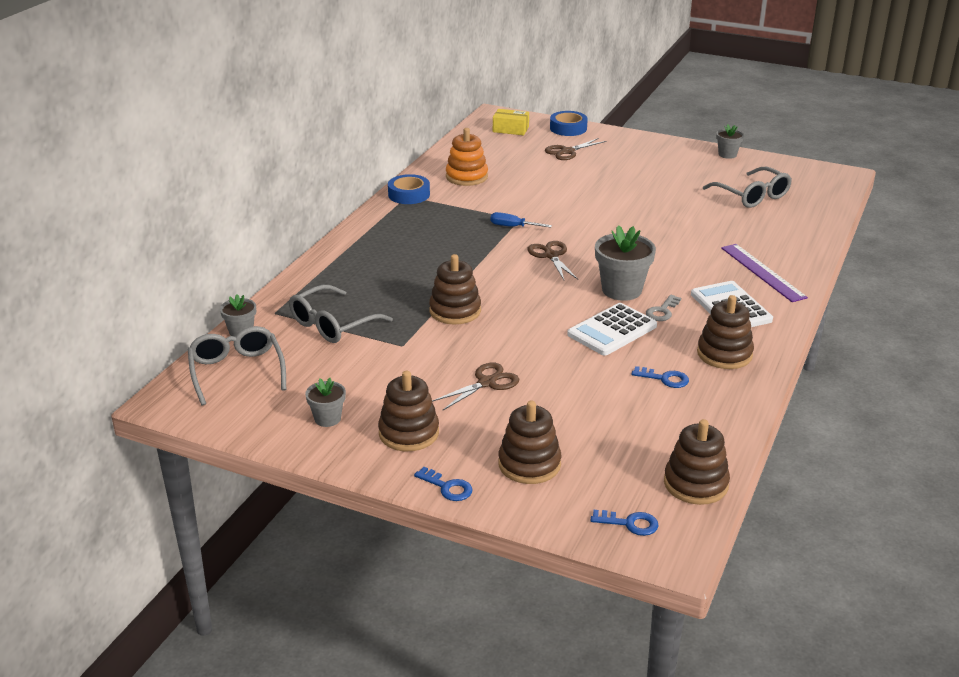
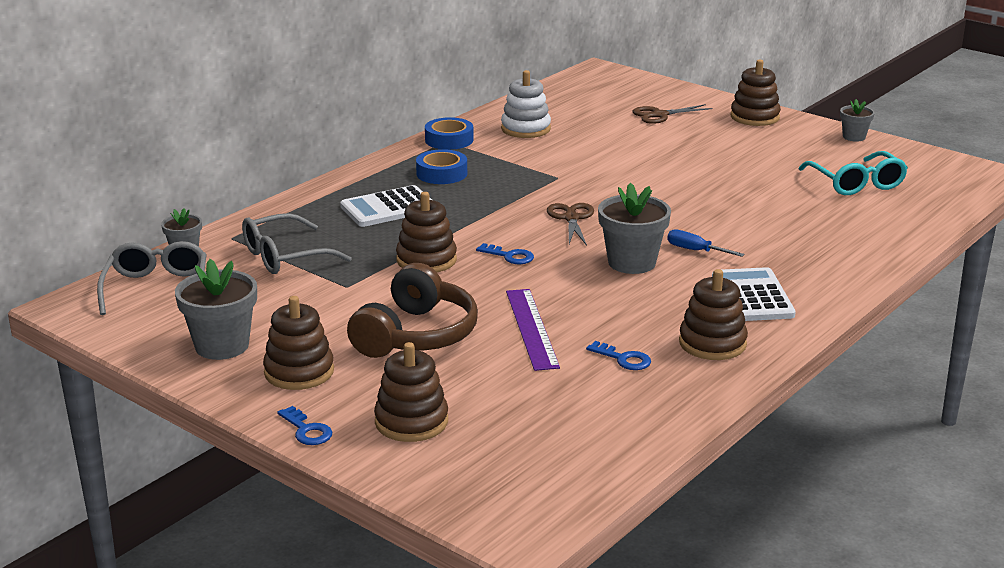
camera: 15 degrees right, 5 degrees down
grey flower pot [305,378,346,427] -> grey flower pot [175,259,257,360], size x1.78
brown scissors [432,363,519,411] -> brown headphones [347,263,478,358]
orange stacking toy [446,128,488,186] -> white stacking toy [501,70,551,138]
blue screwdriver [490,212,552,228] -> blue screwdriver moved to [667,229,744,257]
yellow box [493,109,529,135] -> none
blue tape [550,111,588,136] -> blue tape moved to [416,149,467,184]
white calculator [567,303,657,356] -> white calculator moved to [340,185,432,227]
blue key [591,510,659,536] -> blue key moved to [476,243,534,264]
grey key [646,295,681,321] -> none
brown stacking toy [664,419,730,505] -> brown stacking toy moved to [731,59,781,126]
grey glasses [703,167,792,208] -> turquoise glasses [799,151,908,195]
purple ruler [721,244,808,302] -> purple ruler moved to [506,289,560,371]

